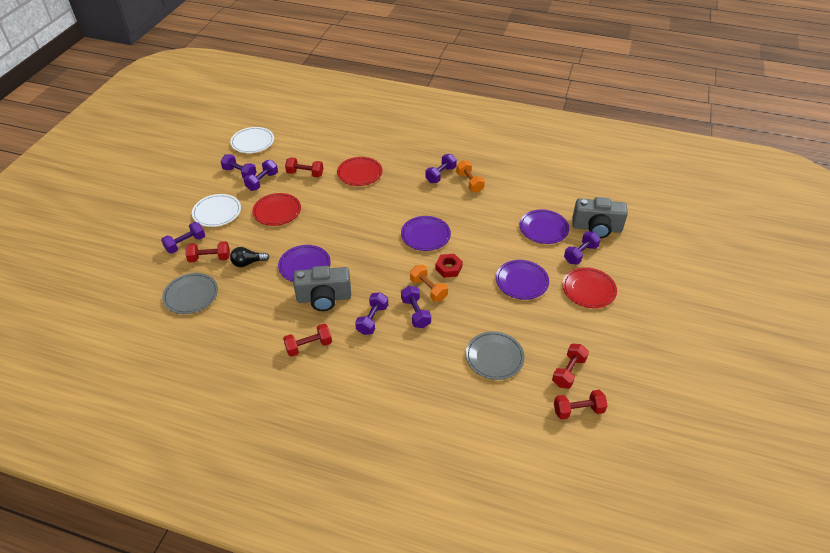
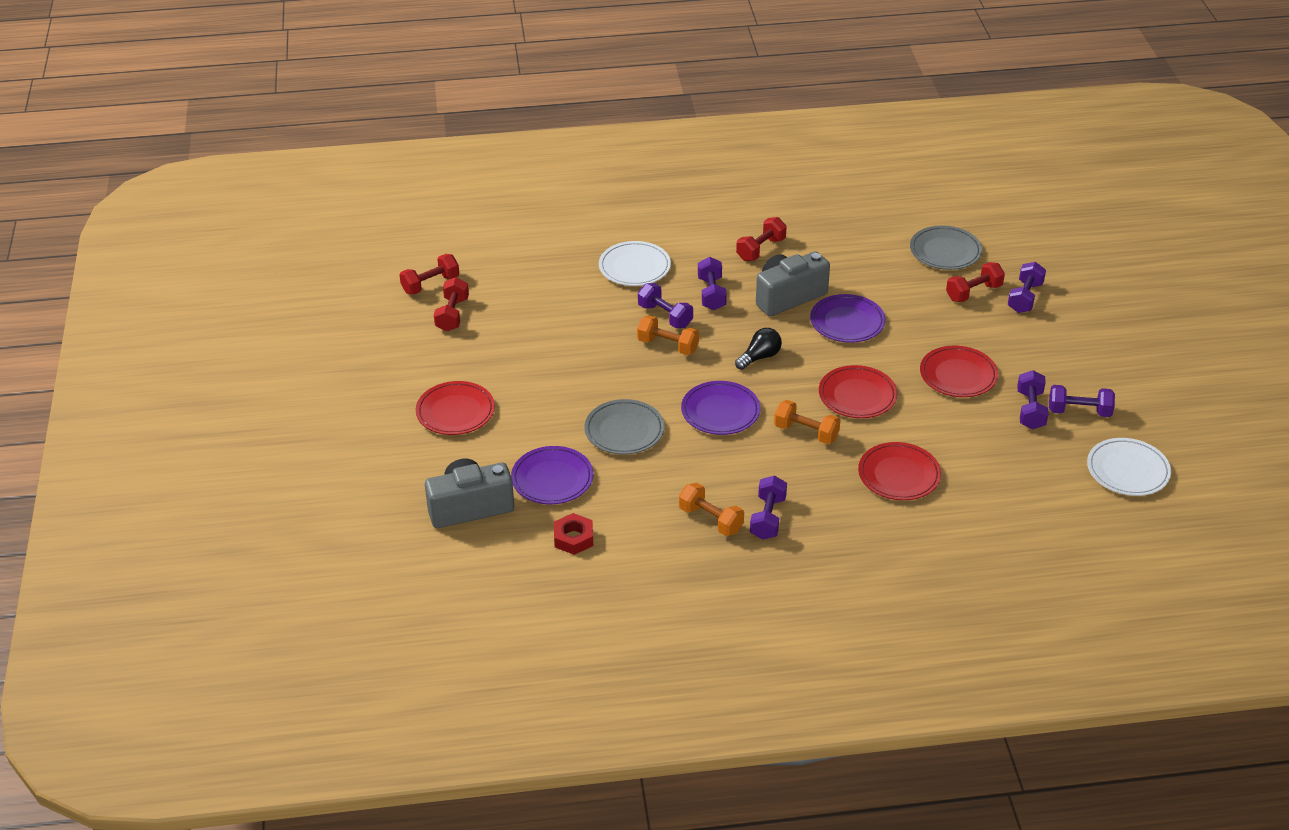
camera: 155 degrees right, 5 degrees down
white plate [192,194,241,227] -> white plate moved to [599,241,671,286]
black light bulb [230,247,269,267] -> black light bulb moved to [735,328,782,370]
red dumbbell [285,157,323,177] -> none
red nut [435,254,463,278] -> red nut moved to [554,513,593,555]
grey plate [466,331,525,380] -> grey plate moved to [584,399,664,455]
purple plate [496,260,549,300] -> none
purple dumbbell [564,231,601,265] -> none
none -> orange dumbbell [774,400,840,444]
none -> red plate [819,365,898,418]

